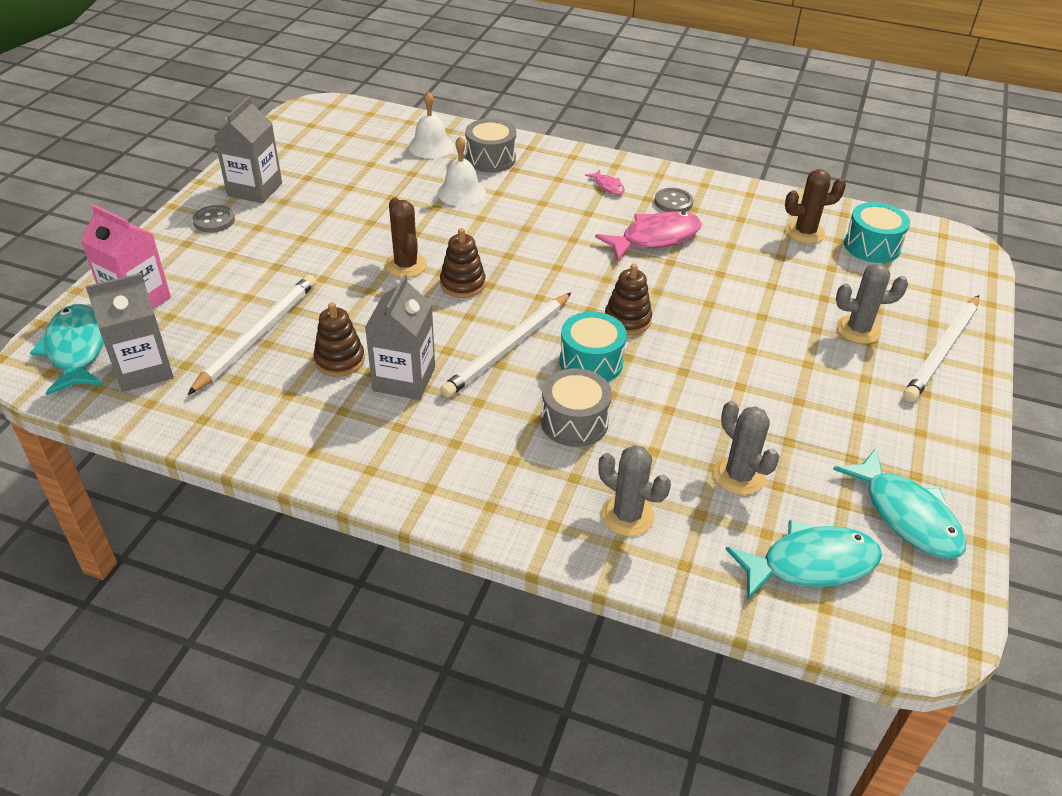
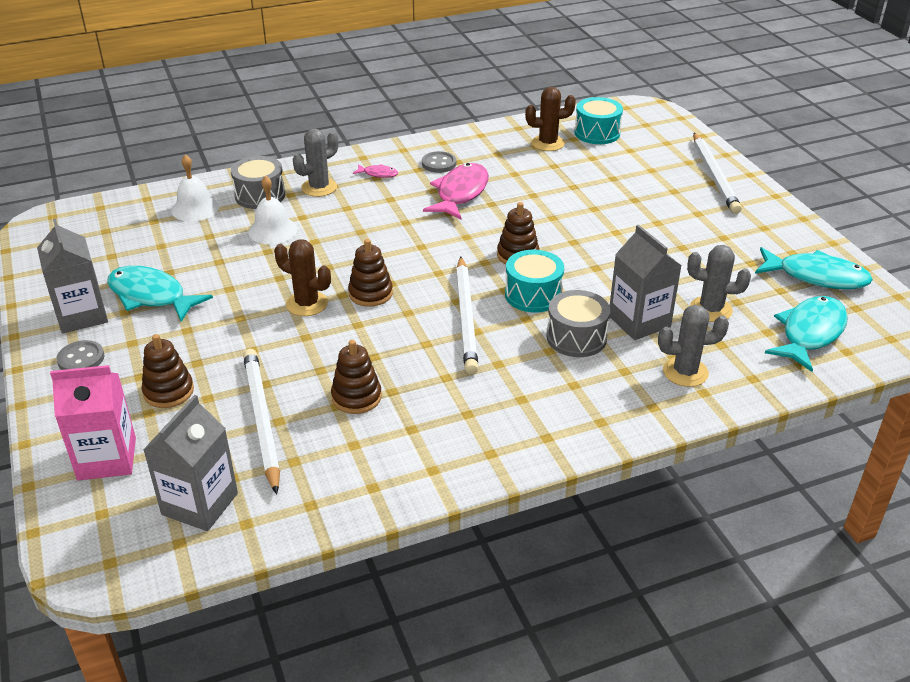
camera: 40 degrees left, 5 degrees down
turquoise fish [30,304,104,395] -> turquoise fish moved to [107,266,213,322]
grey carton [365,274,435,400] -> grey carton moved to [610,225,682,340]
brown cactus [785,169,846,244] -> brown cactus turned 45 degrees clockwise [525,87,576,151]
grey cactus [836,263,908,344] -> grey cactus moved to [293,128,338,197]
none -> brown stacking toy [142,334,194,408]

